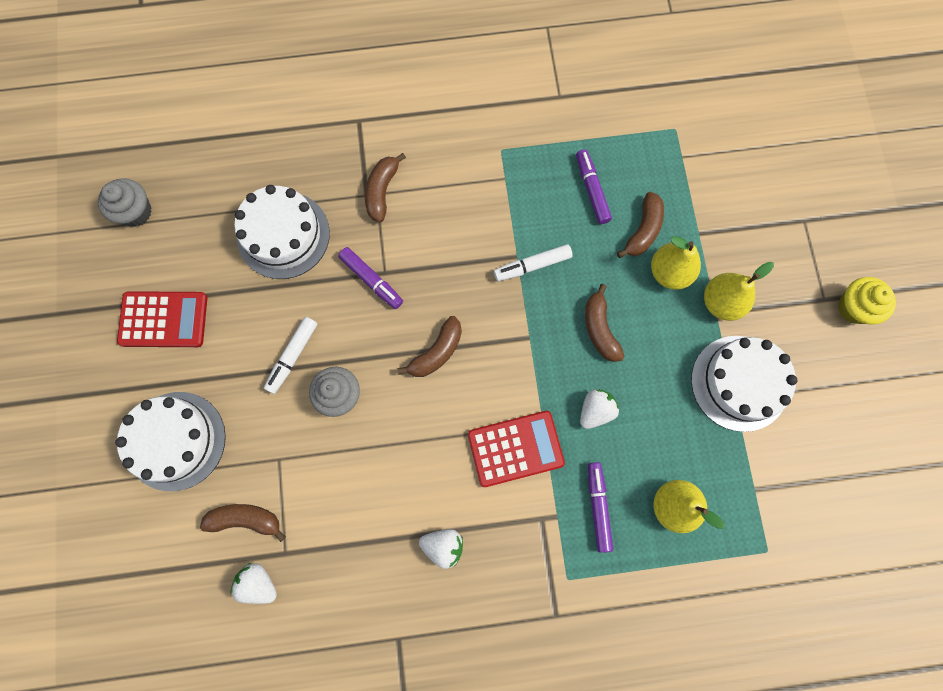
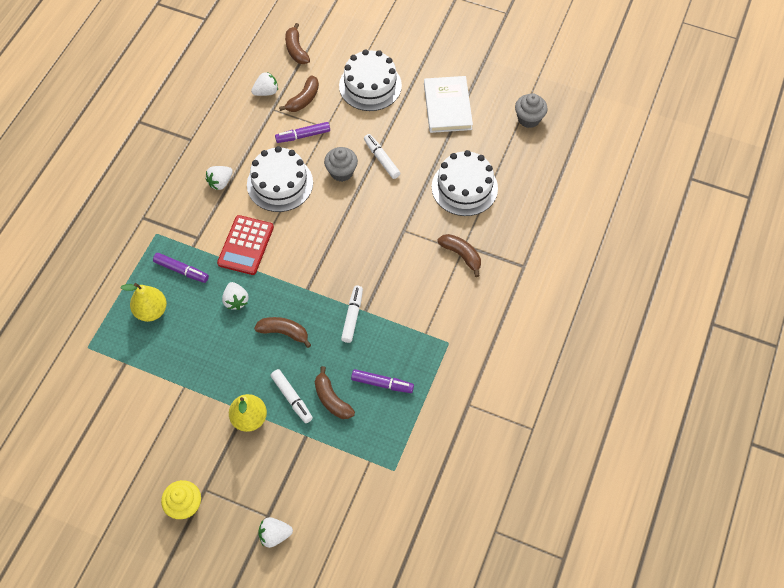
camera: 120 degrees right, 15 degrees down
red calculator [117,291,207,347] -> white book [424,76,473,133]
purple marker [338,247,403,309] -> purple marker moved to [275,122,330,143]
brown banana [397,316,462,377] -> brown banana moved to [285,23,310,64]
yellow pear [651,237,701,289] -> white marker [270,369,313,423]
white cake [691,336,798,432] -> white cake moved to [247,146,313,212]
none -> white strawberry [258,517,293,548]

